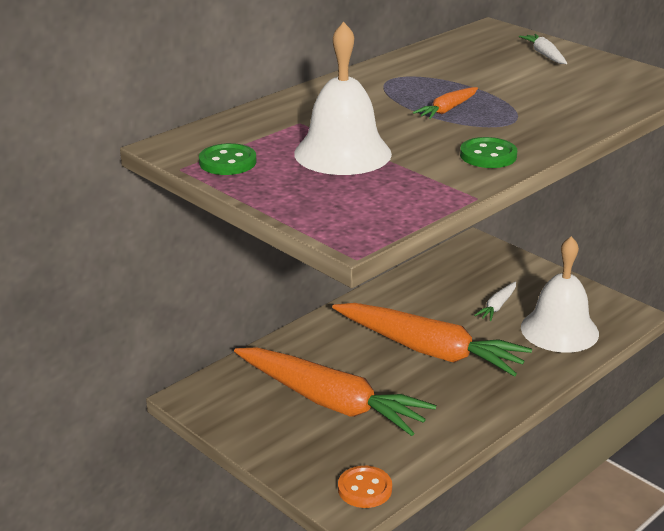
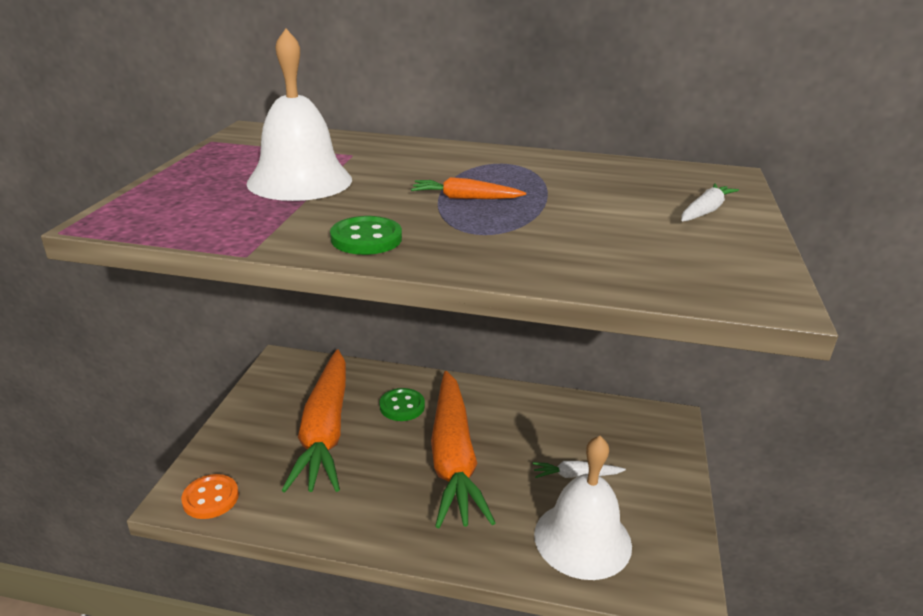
camera: 55 degrees right, 0 degrees up
green button [199,143,257,175] -> green button moved to [380,388,425,421]

